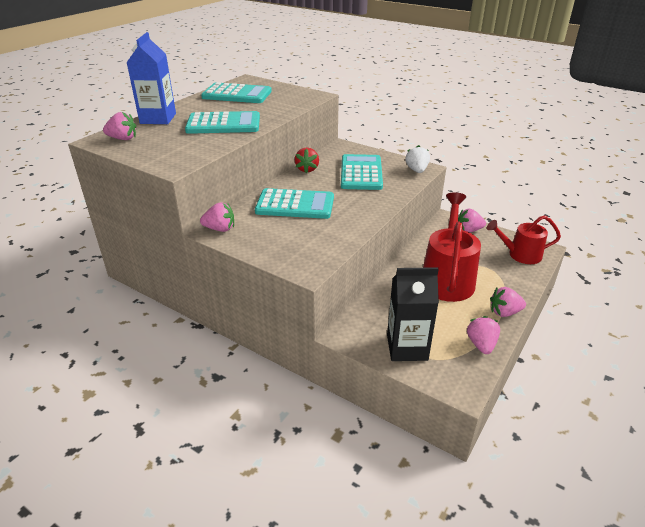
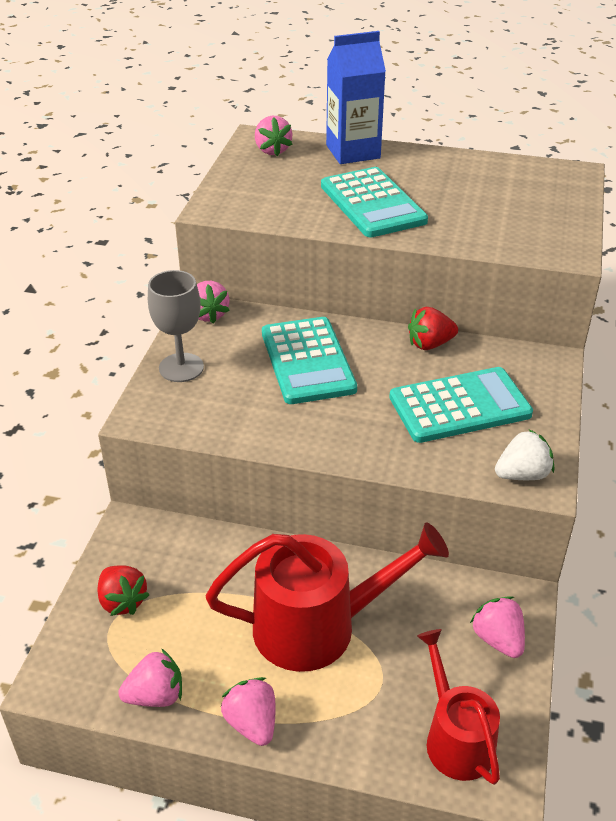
camera: 70 degrees right, 5 degrees up
turquoise calculator [201,82,272,103] -> none
black carton [387,267,439,361] -> red strawberry [98,565,150,616]
none -> grey goblet [148,270,204,382]

